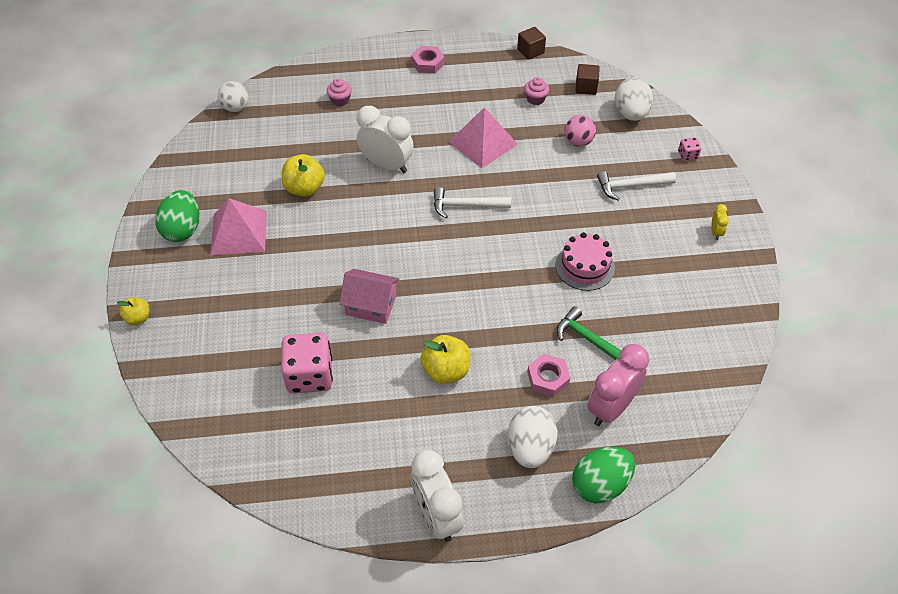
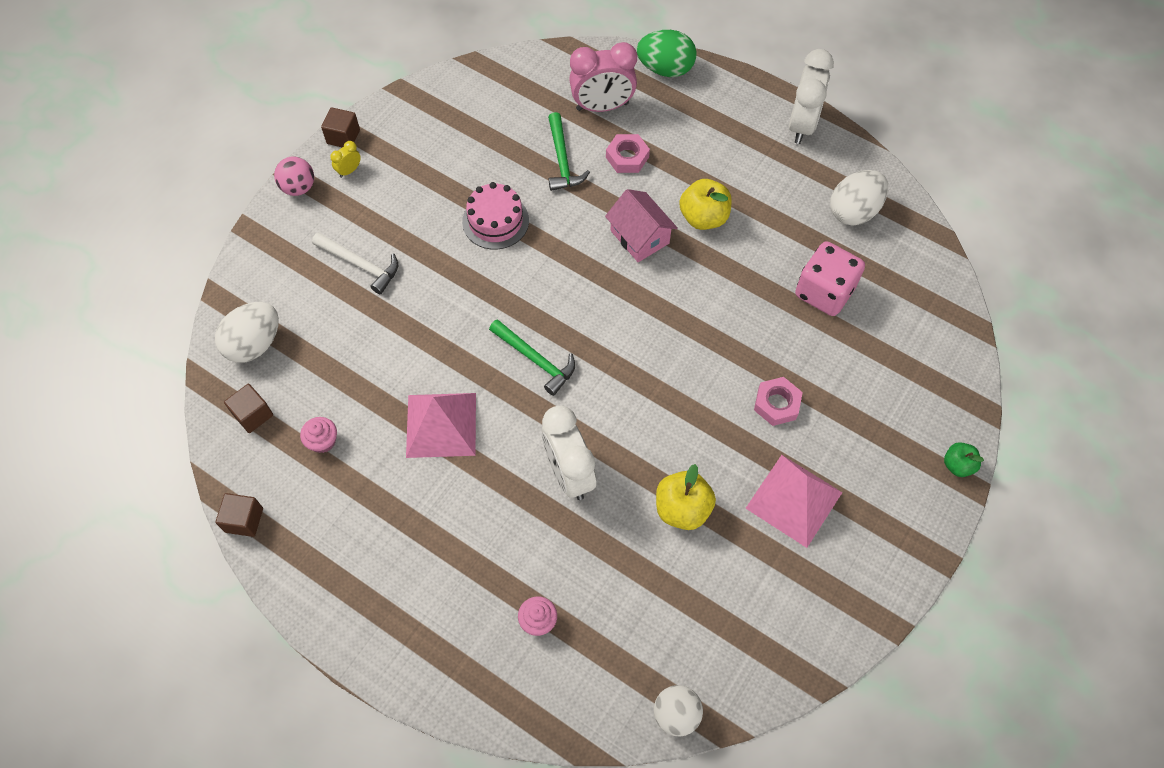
camera: 140 degrees left, 10 degrees up
yellow apple [117,297,150,325] -> green apple [944,442,984,477]
green egg [155,190,199,242] -> none
pink house [339,269,399,324] -> pink house moved to [605,189,678,262]
pink nut [411,46,445,73] -> pink nut moved to [754,377,803,426]
white hammer [434,187,511,218] -> green hammer [489,319,575,396]
white egg [508,406,558,468] -> white egg moved to [830,170,888,226]
pink ball [564,115,596,147] -> pink ball moved to [274,157,314,196]
pink dice [678,137,701,161] -> none
none -> brown cube [321,107,360,147]

